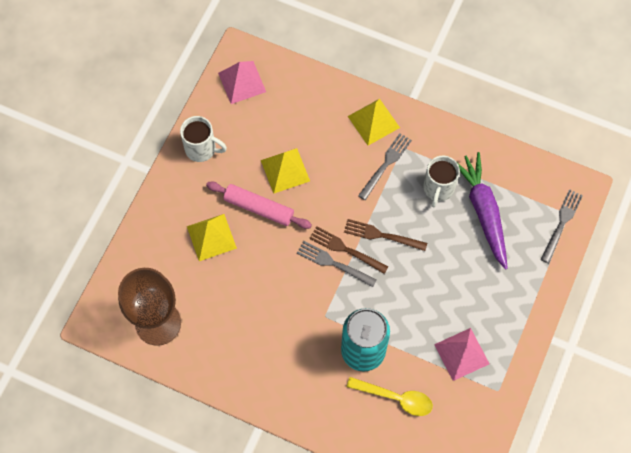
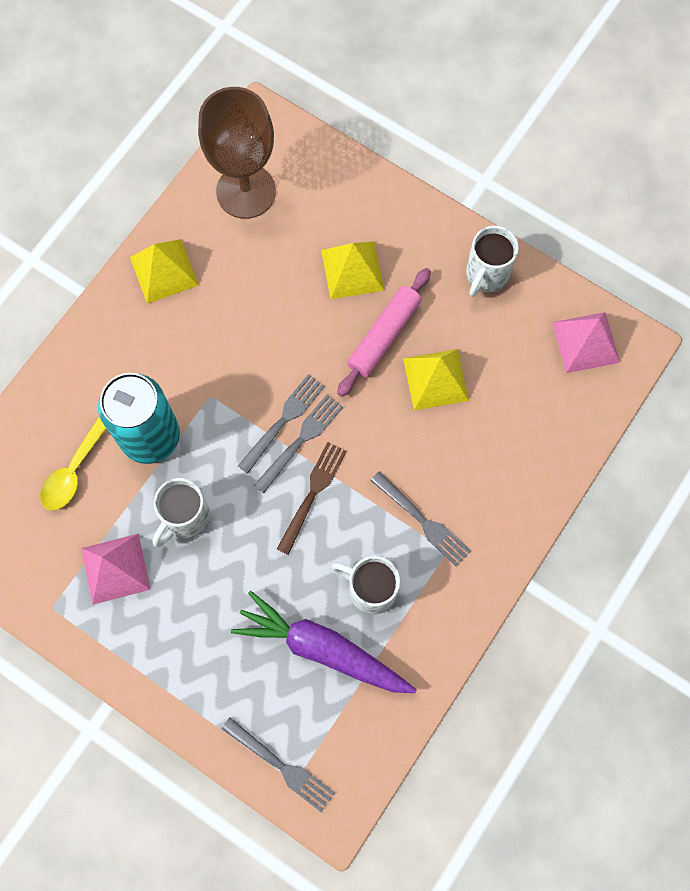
camera: 100 degrees right, 5 degrees up
brown fork [309,226,389,274] -> grey fork [254,394,343,493]
yellow pyramid [348,99,400,146] -> yellow pyramid moved to [130,239,199,304]
purple carrot [457,152,508,270] -> purple carrot turned 150 degrees counterclockwise [231,591,417,693]
none -> white mug [152,478,211,547]

